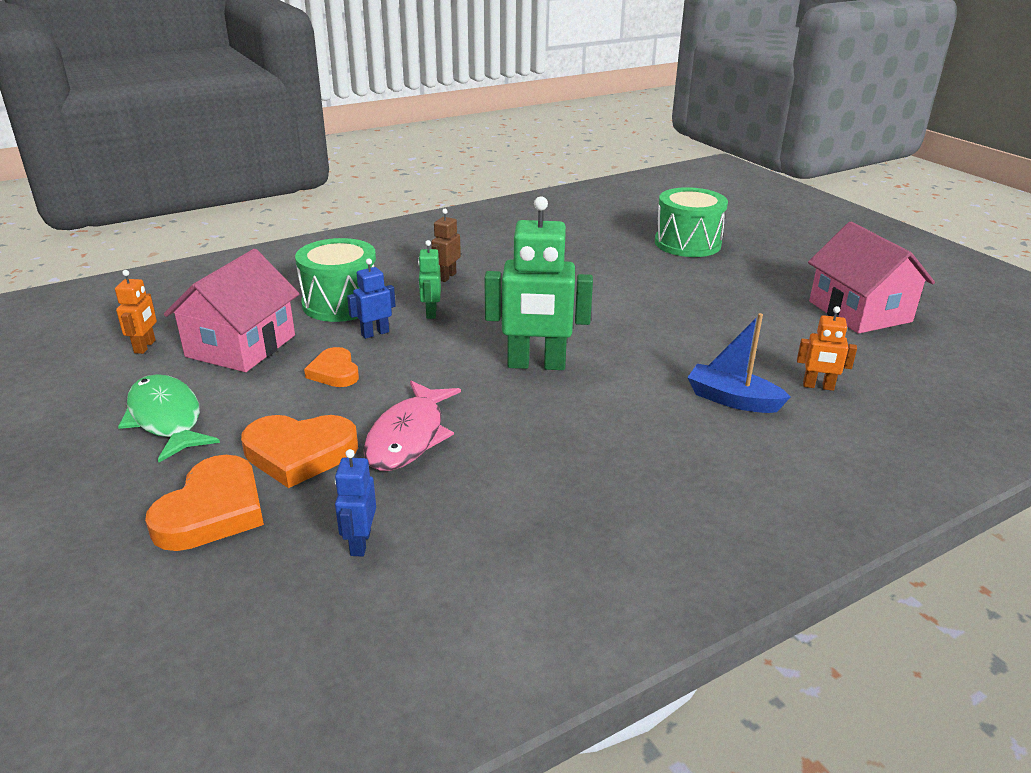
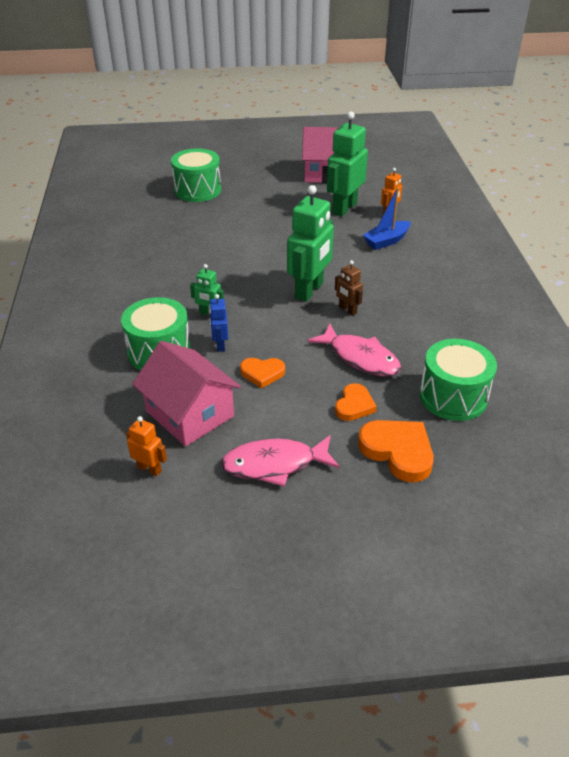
camera: 65 degrees left, 10 degrees up
green fish [118,374,220,462] -> pink fish [221,435,340,486]
orange heart [241,415,358,488] -> orange heart [335,383,377,421], size x0.62
blue robot [335,449,376,556] -> green drum [419,339,497,421]
brown robot [431,209,461,282] -> brown robot moved to [335,260,363,316]
none -> green robot [327,111,368,217]

